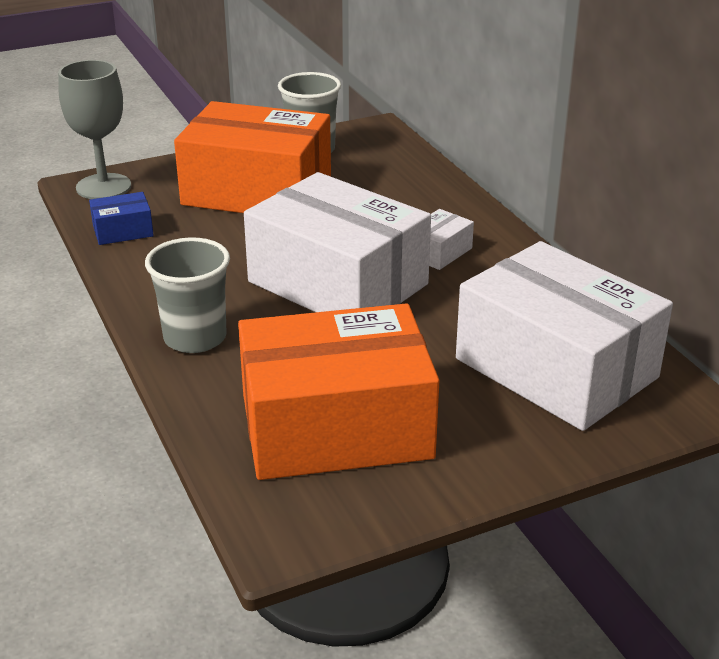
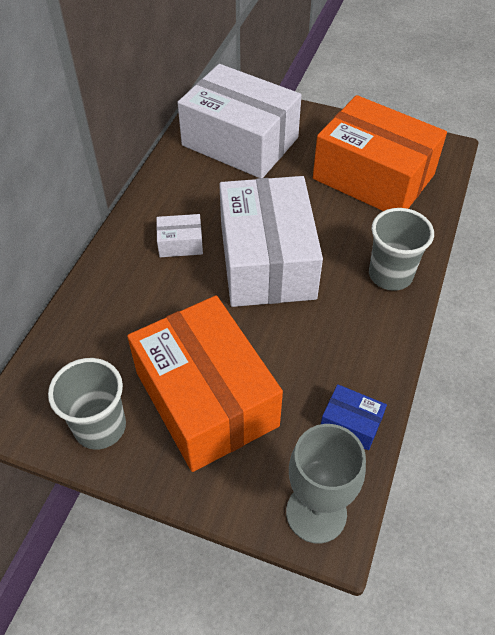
camera: 135 degrees left, 20 degrees up
white box [456,241,673,431] -> white box turned 60 degrees counterclockwise [177,64,302,178]

